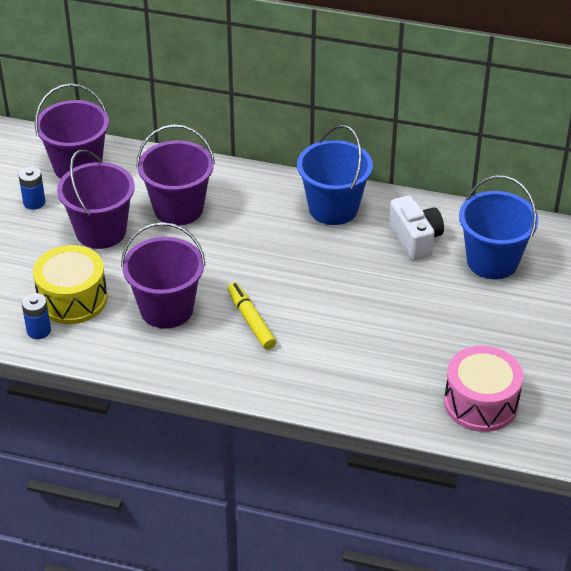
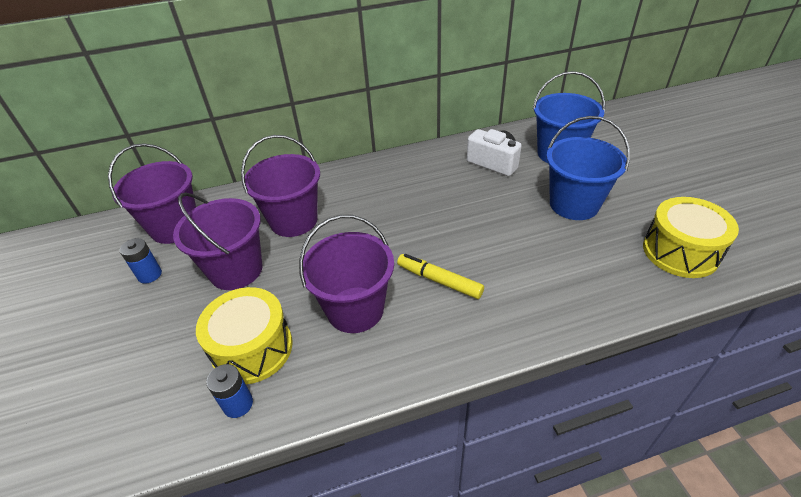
camera: 30 degrees left, 0 degrees up
blue bucket [297,125,373,225] -> blue bucket moved to [546,116,630,220]
pink drum [444,345,523,432] -> yellow drum [643,197,739,278]

